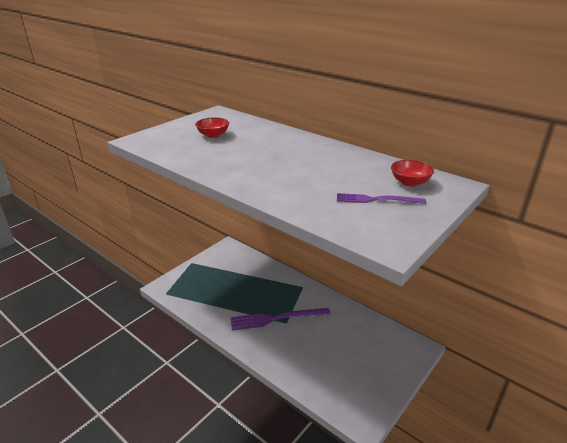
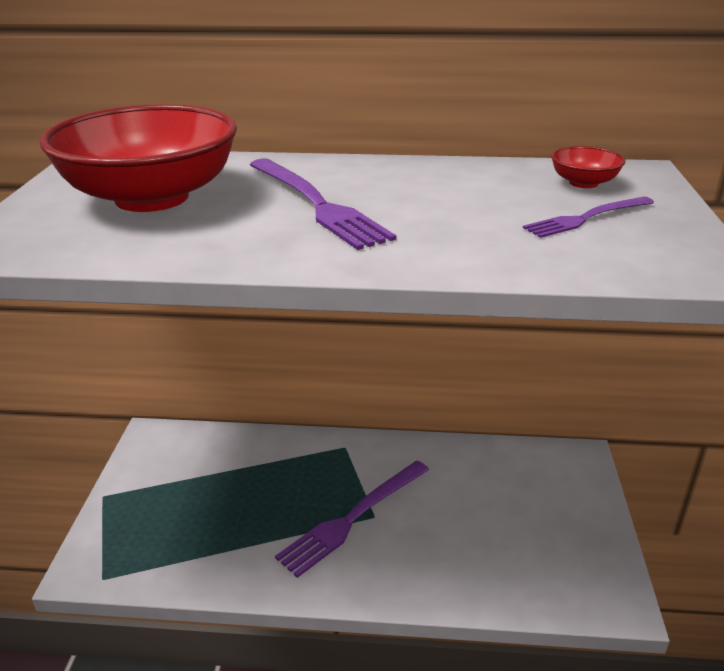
camera: 35 degrees left, 0 degrees up
red bowl [195,117,229,138] -> red bowl [39,104,237,212], size x2.47
none -> purple fork [250,158,397,250]

